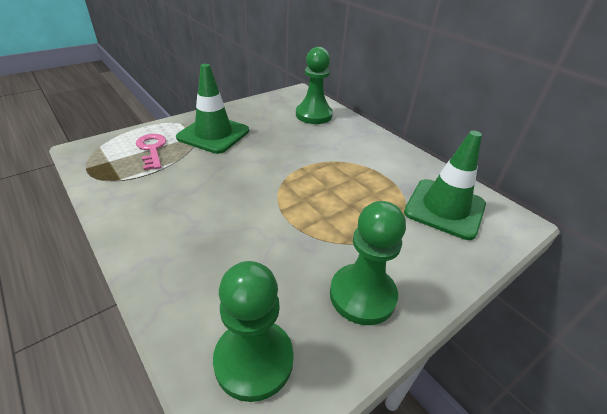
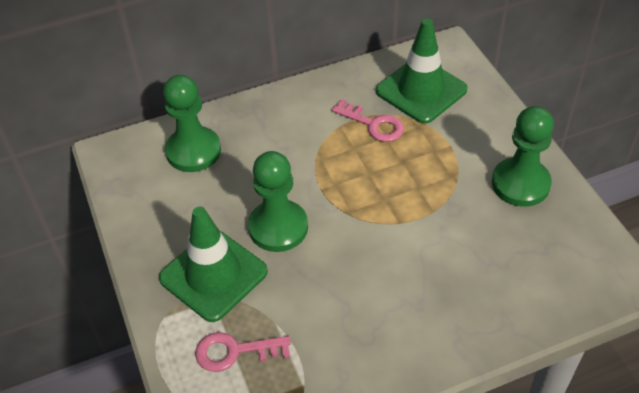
camera: 70 degrees left, 10 degrees up
green pawn [213,261,294,402] -> green pawn moved to [248,151,308,252]
none -> pink key [332,99,404,142]

